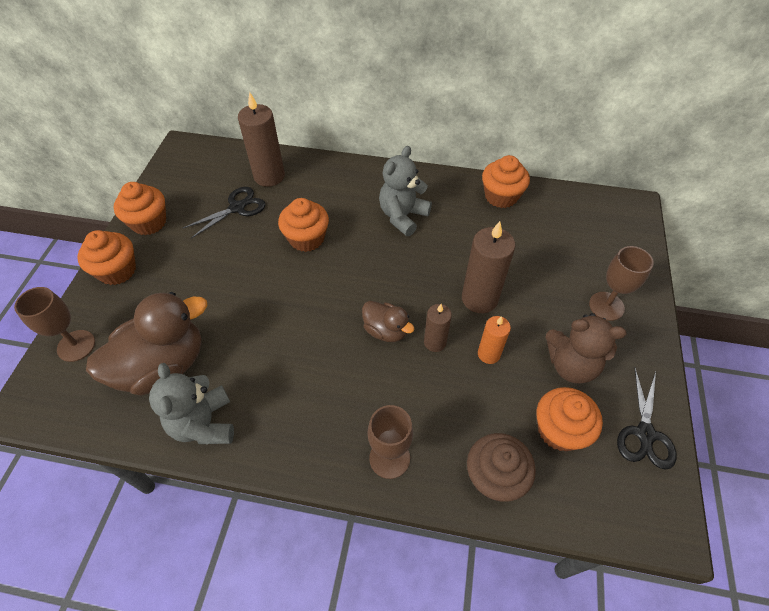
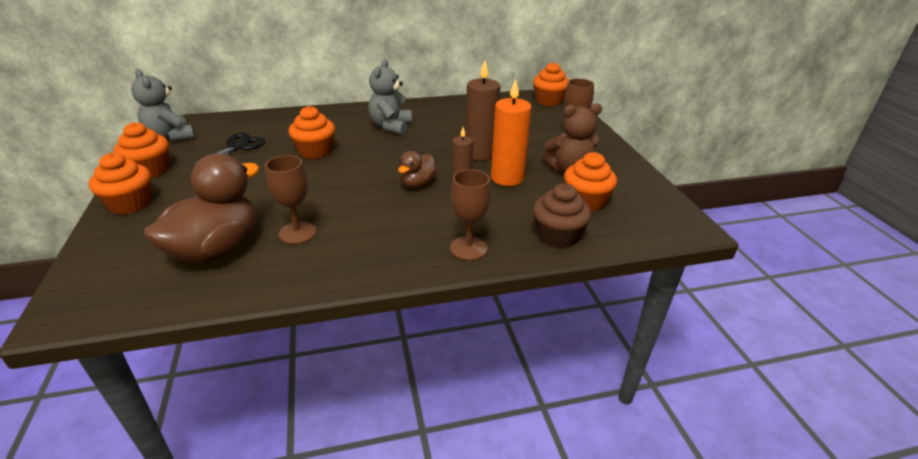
camera: 25 degrees left, 20 degrees down
brown goblet [14,287,95,362] -> brown goblet moved to [265,155,316,244]
grey teddy bear [149,363,234,445] -> grey teddy bear moved to [131,69,195,142]
brown candle [238,92,285,187] -> none
brown duck [362,301,414,342] -> brown duck turned 105 degrees clockwise [398,151,437,188]
orange candle [478,316,511,364] -> orange candle [491,79,532,186], size x1.72
orange cupcake [482,155,530,208] -> orange cupcake moved to [533,62,569,106]
black scissors [617,368,677,470] -> none

